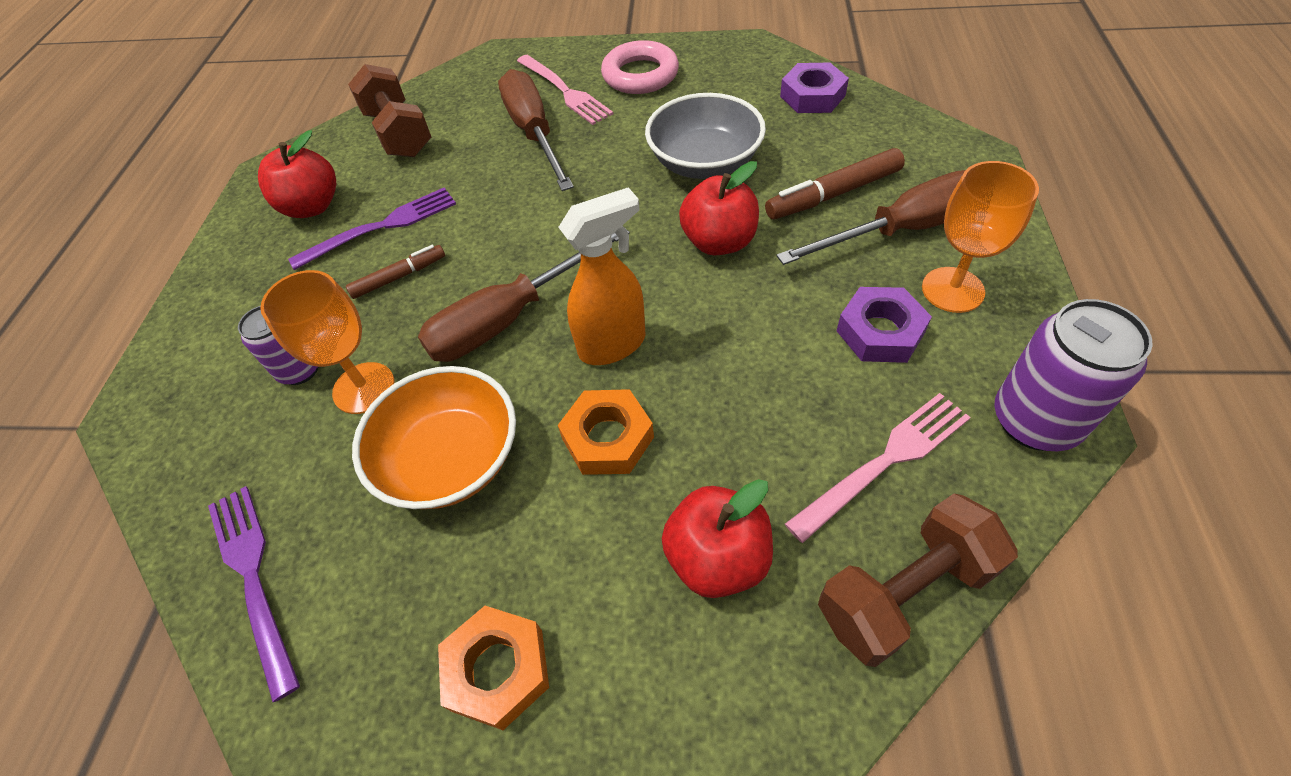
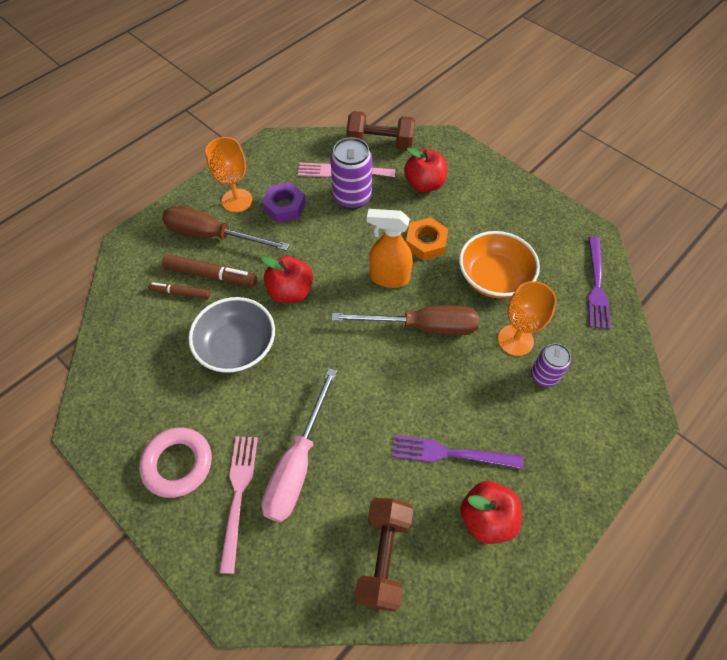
camera: 145 degrees left, 5 degrees up
brown marker [346,245,445,299] -> brown marker moved to [148,282,210,299]
orange nut [438,606,549,730] -> none
brown screwdriver [498,69,574,191] -> pink screwdriver [261,368,337,522]
purple nut [780,62,849,113] -> none
purple can [994,299,1153,451] -> purple can moved to [330,137,372,209]

